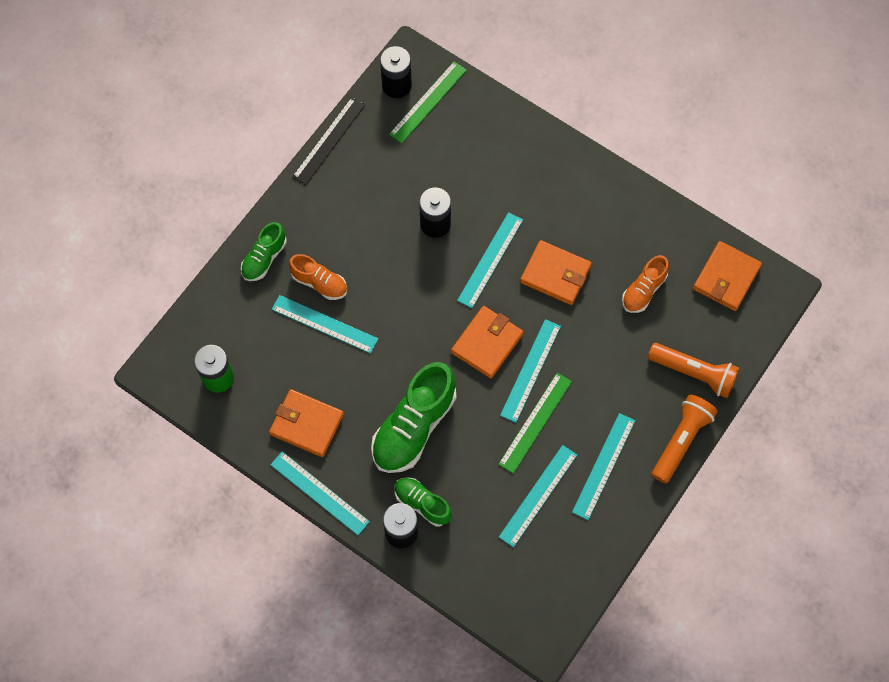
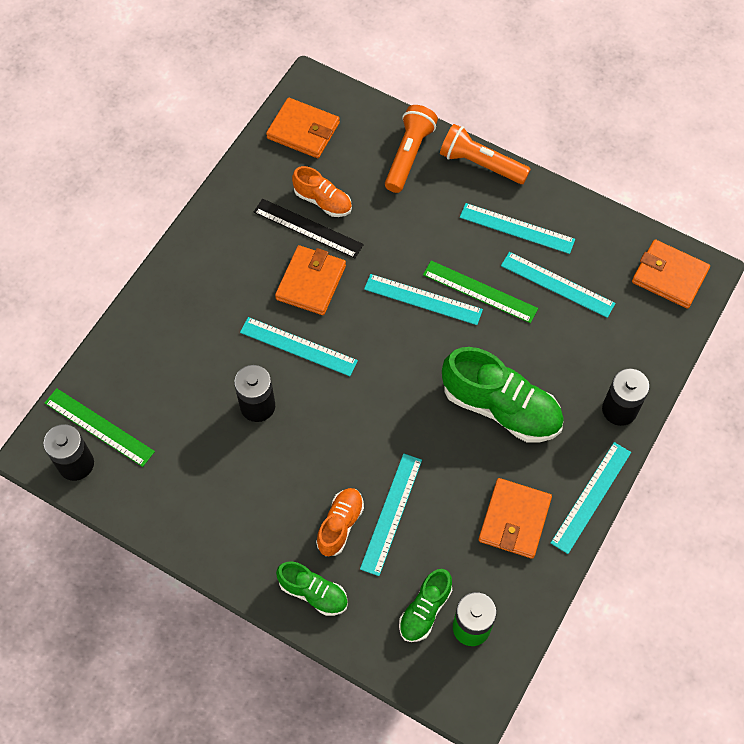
camera: 95 degrees left, 5 degrees down
black ruler [292,97,365,185] -> black ruler moved to [254,199,364,258]
green shoe [395,477,452,526] -> green shoe moved to [399,569,452,642]
orange wallet [451,306,523,378] -> orange wallet moved to [632,240,710,309]

